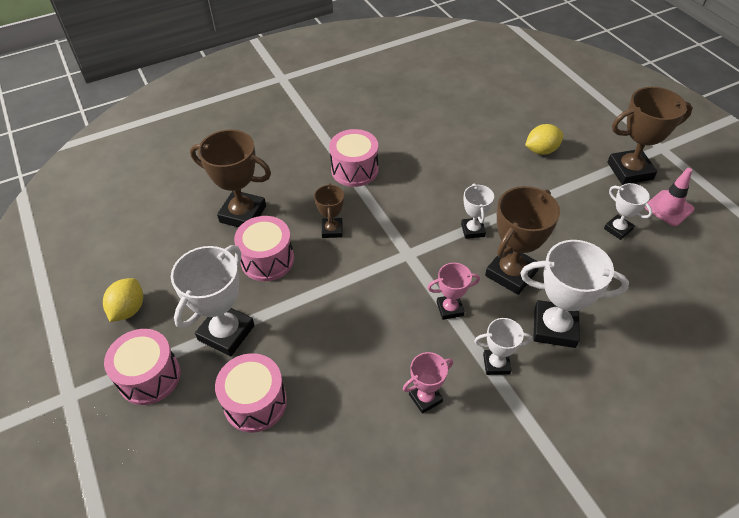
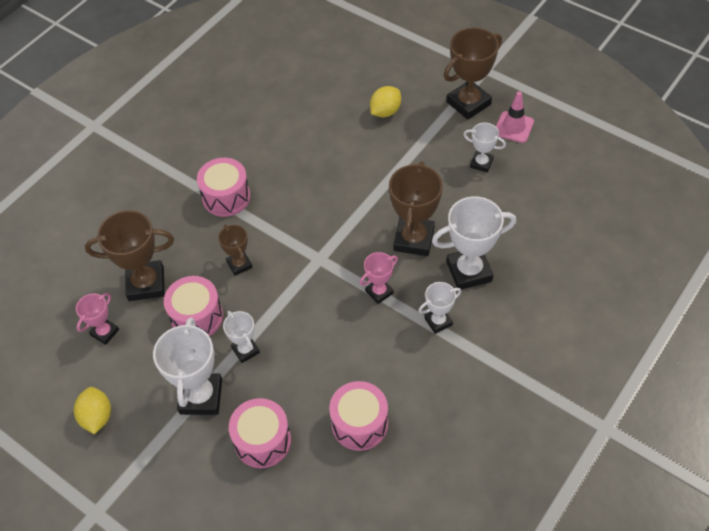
camera: 25 degrees left, 5 degrees up
pink drum [104,329,181,405] -> pink drum moved to [329,381,388,451]
pink trophy [403,352,453,414] -> pink trophy moved to [76,293,119,345]
white trophy [461,183,494,239] -> white trophy moved to [223,311,260,363]

